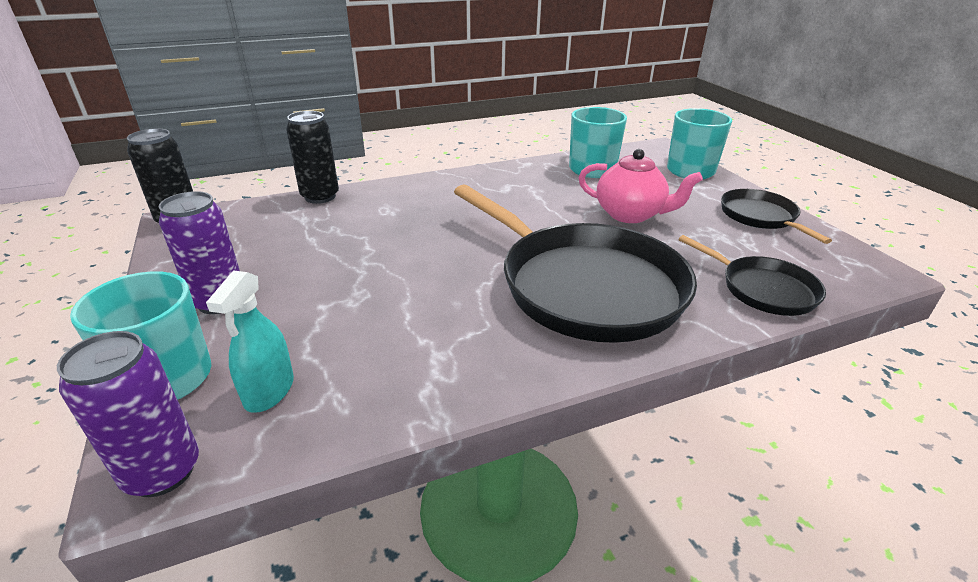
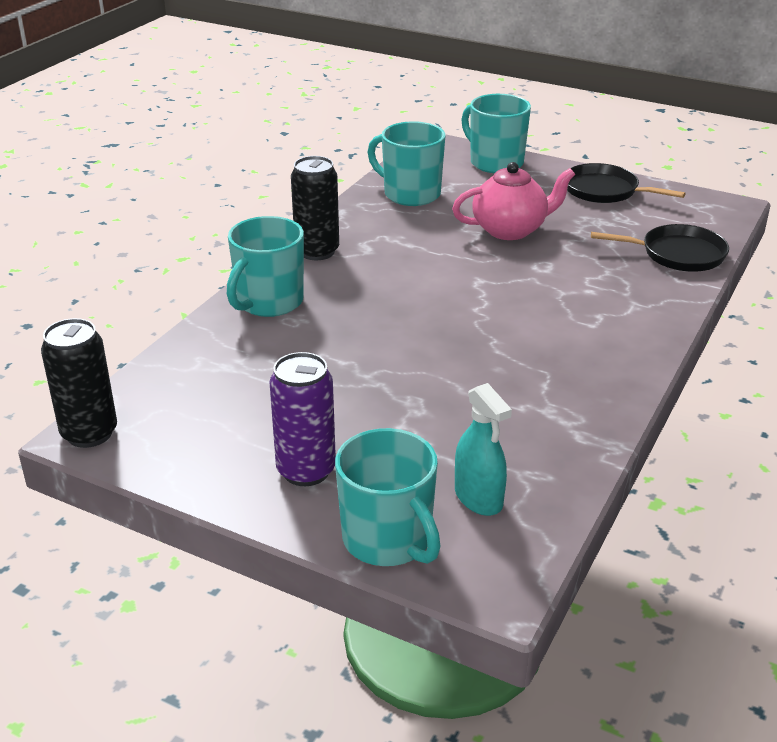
camera: 40 degrees left, 0 degrees up
purple can [57,331,199,497] -> none
black can [286,111,339,204] -> black can moved to [291,156,339,260]
black pan [454,184,697,343] -> none
none -> turquoise mug [227,216,304,317]

